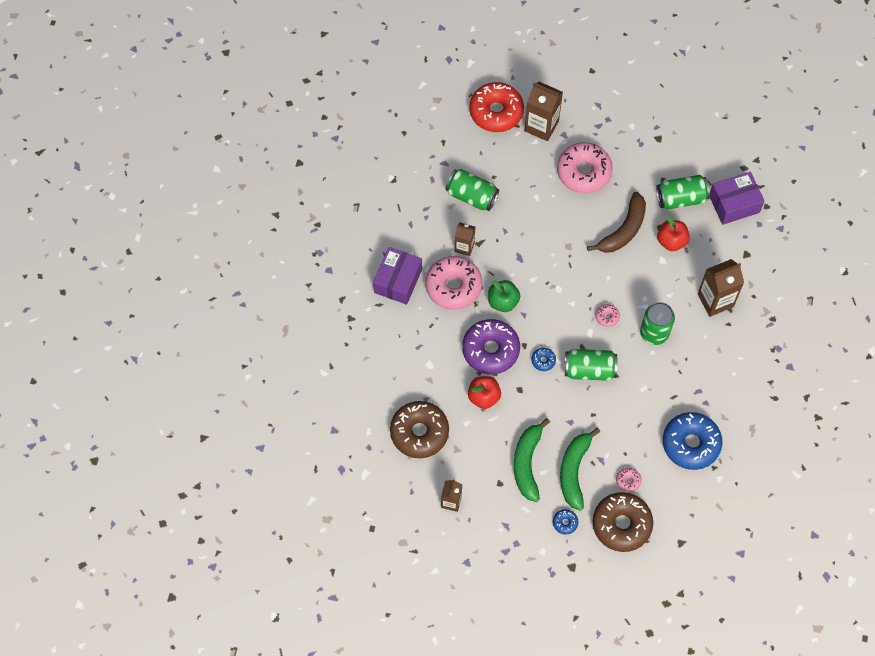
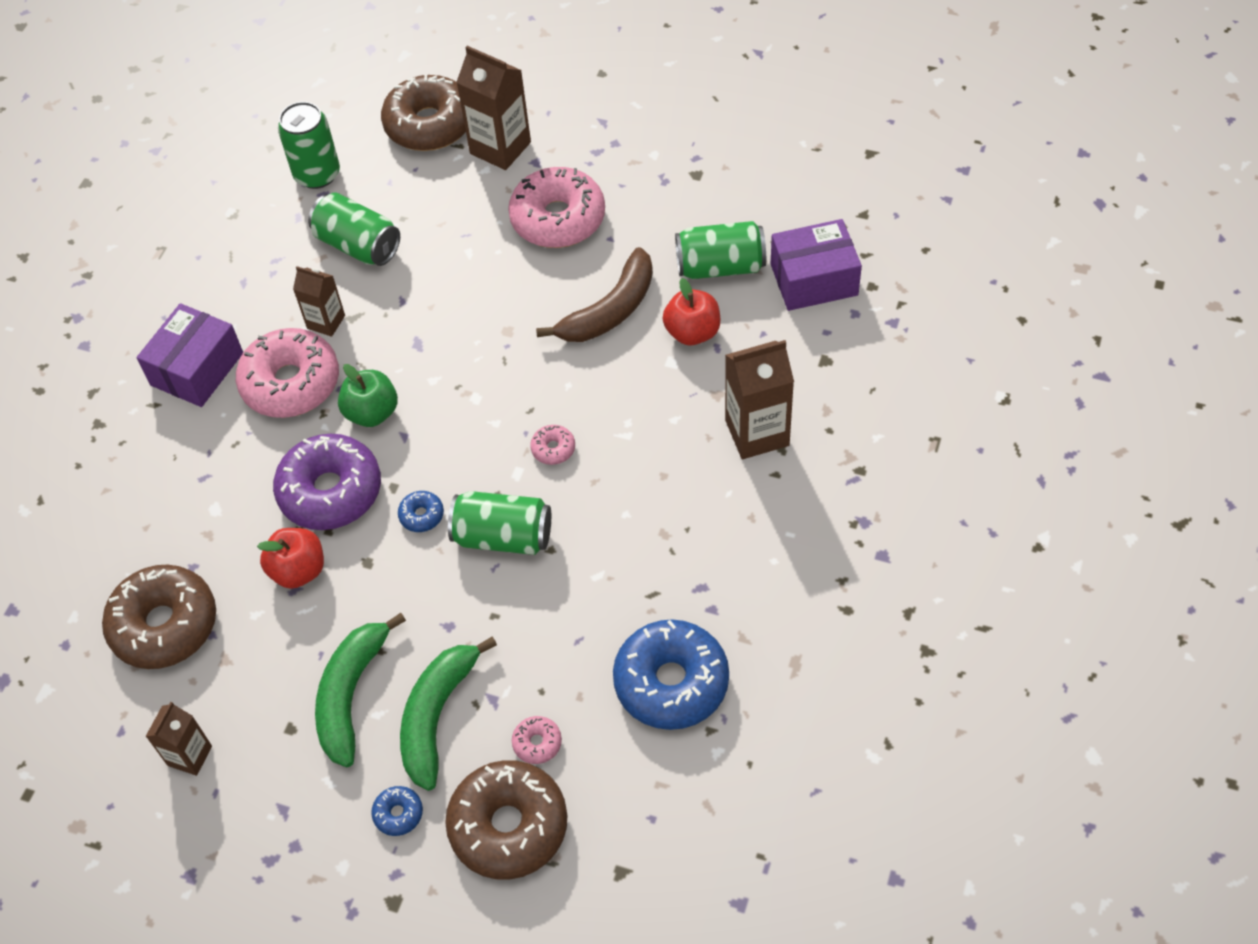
camera: 10 degrees right, 10 degrees down
red donut [469,82,524,132] -> brown donut [381,75,466,151]
green can [640,302,675,345] -> green can moved to [278,102,340,189]

